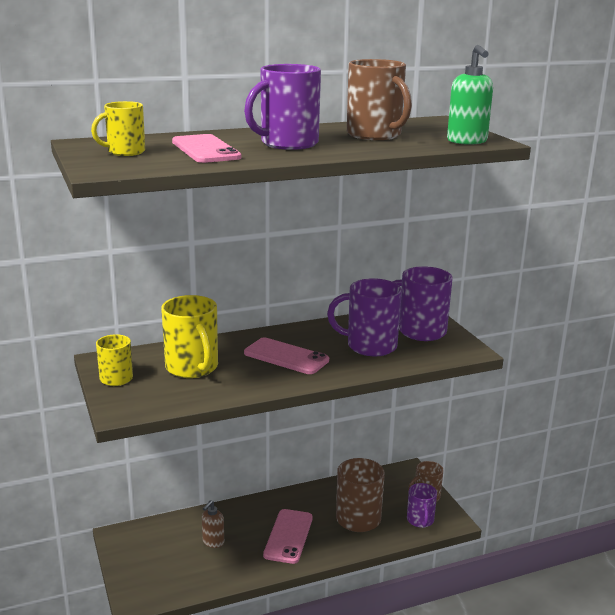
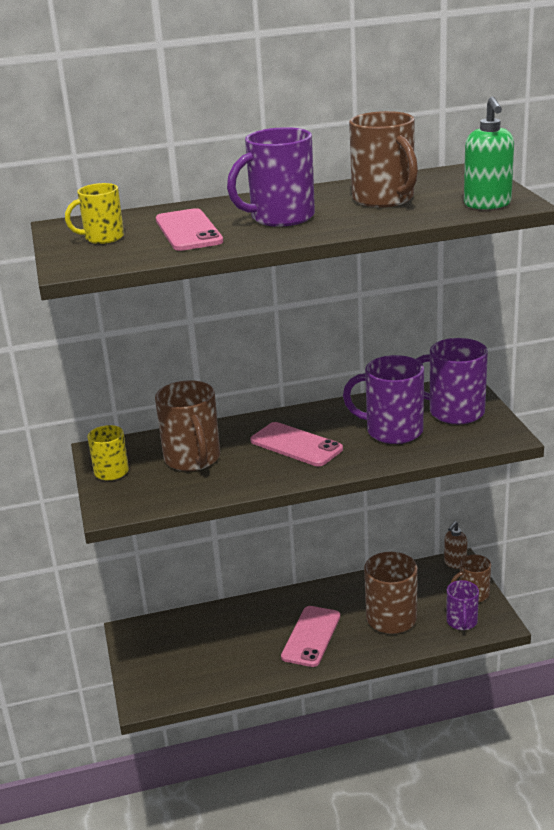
camera: 10 degrees right, 5 degrees up
yellow mug [161,295,218,378] -> brown mug [155,380,220,471]
brown soap dispenser [202,500,224,548] -> brown soap dispenser moved to [444,521,467,569]

